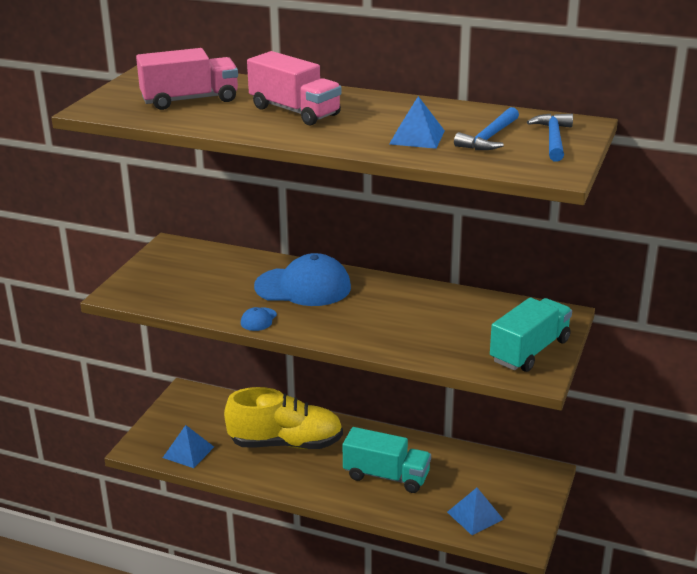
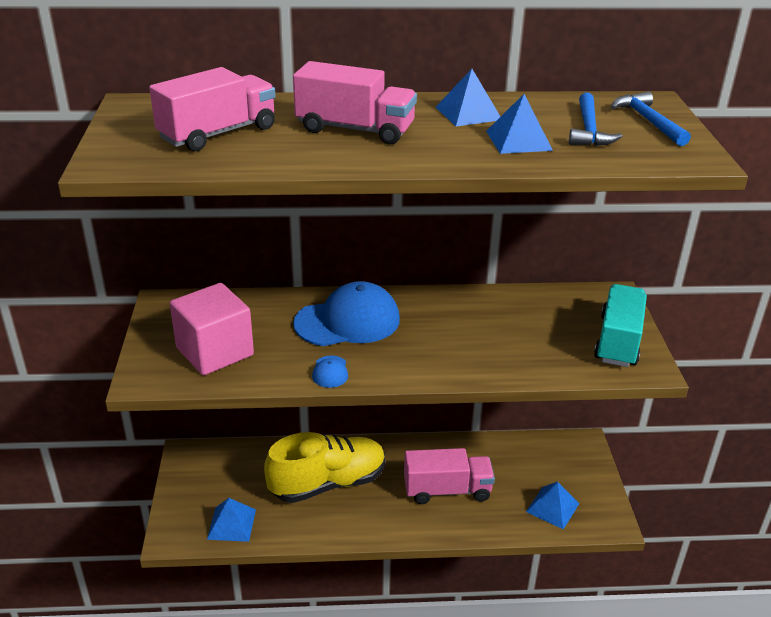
camera: 25 degrees left, 5 degrees up
turquoise truck [343,427,431,493] -> pink truck [404,448,495,504]
none -> pink cube [170,283,254,375]
none -> blue pyramid [436,69,501,126]

